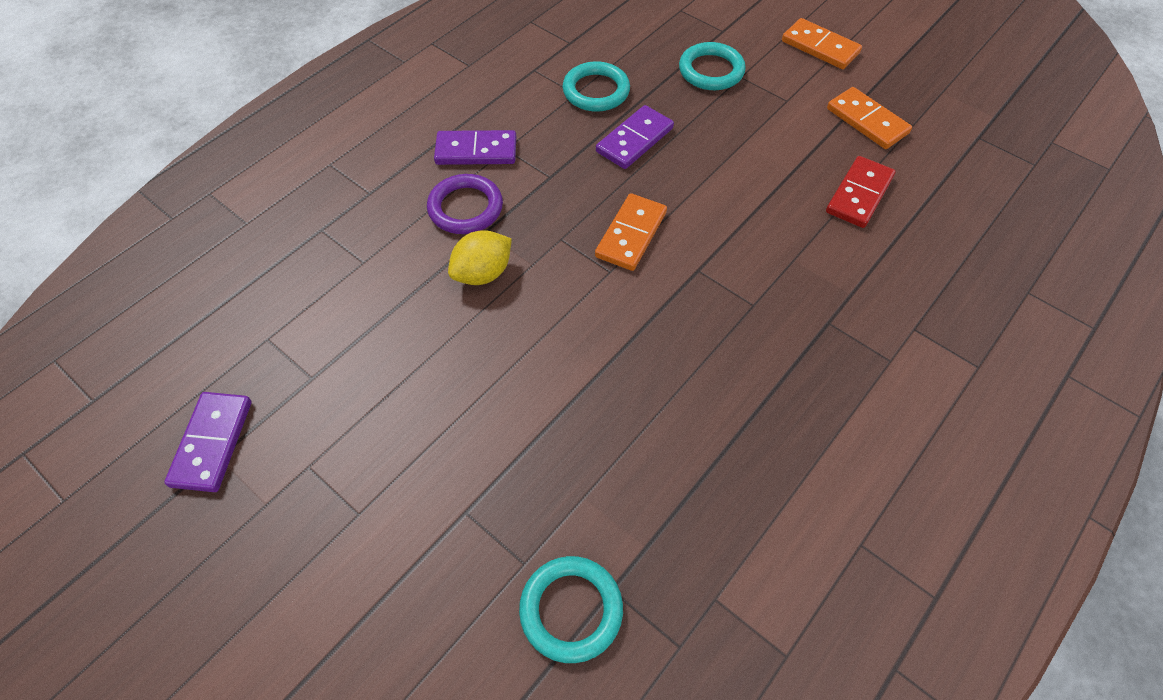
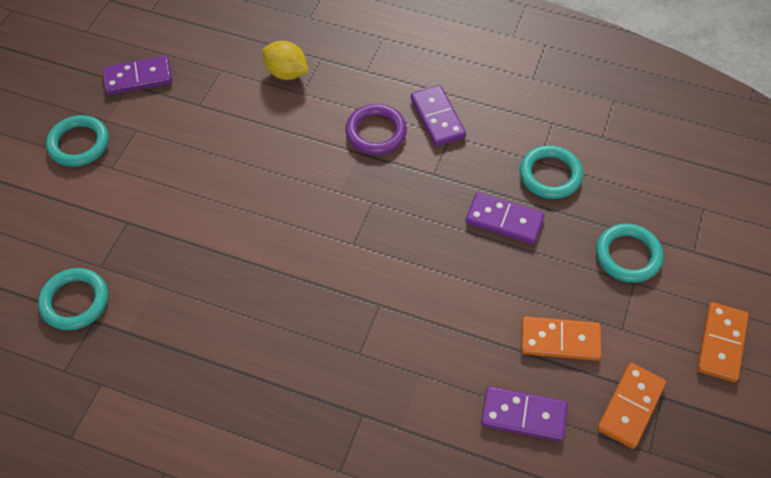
camera: 70 degrees right, 0 degrees up
yellow lemon [448,230,512,285] -> yellow lemon moved to [262,41,309,80]
orange domino [595,193,667,271] -> orange domino moved to [521,316,602,361]
red domino [826,156,896,228] -> purple domino [481,386,568,442]
none -> turquoise ring [46,115,109,167]

